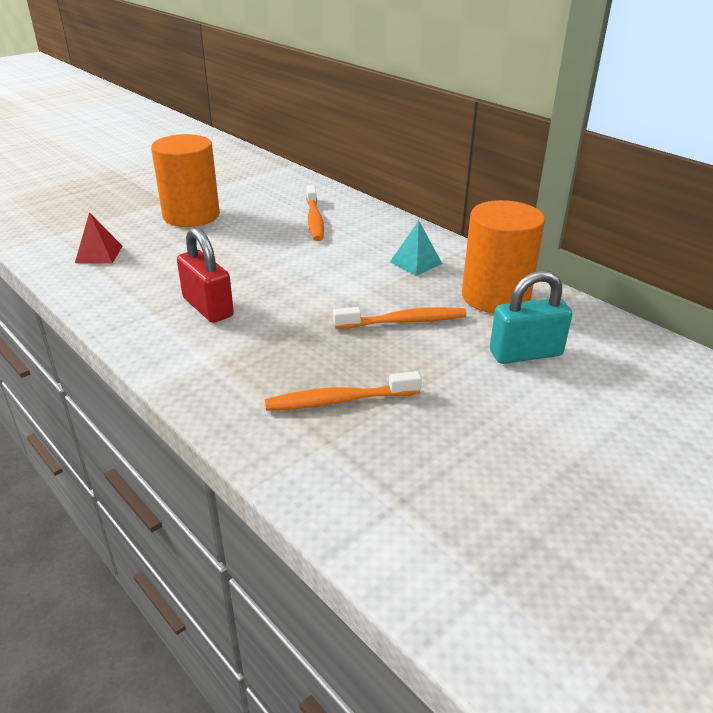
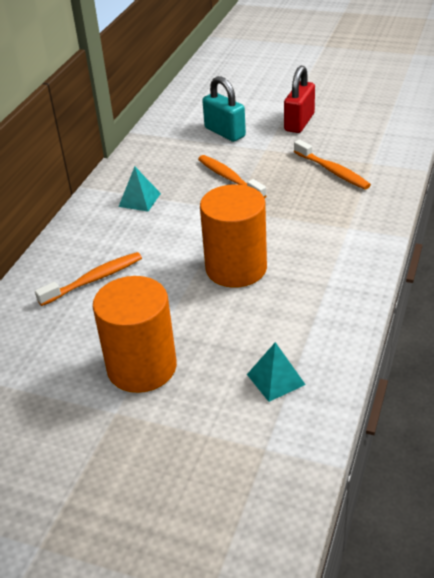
camera: 115 degrees left, 5 degrees up
red pyramid [75,212,123,263] -> turquoise pyramid [247,342,306,402]
red padlock [177,227,234,323] -> red padlock moved to [284,66,315,133]
orange cylinder [462,200,545,314] -> orange cylinder moved to [200,184,267,288]

